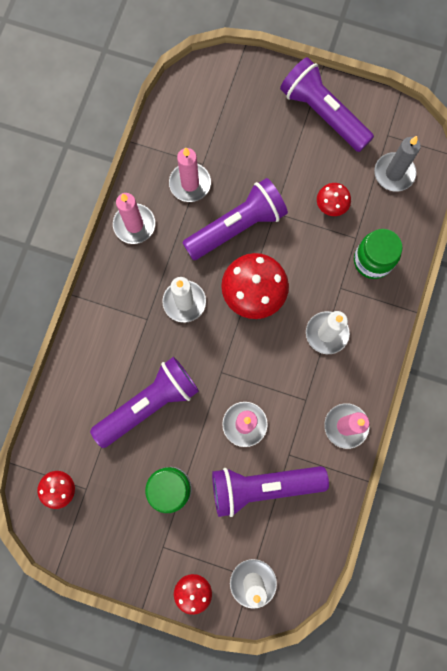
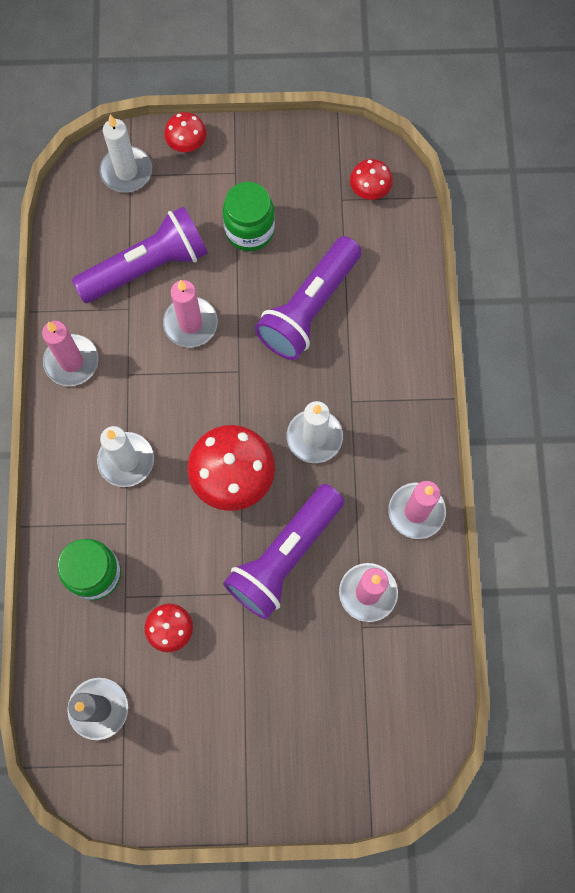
camera: 160 degrees right, 5 degrees down
purple flashlight [280,57,374,152] -> none

